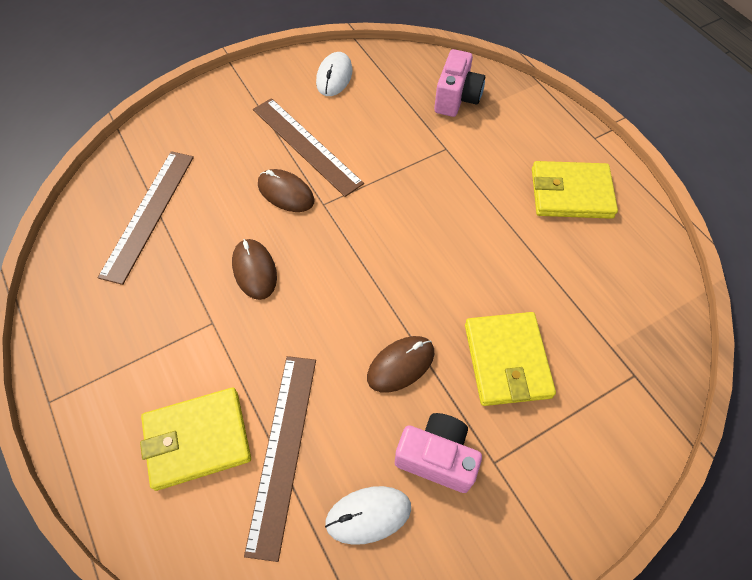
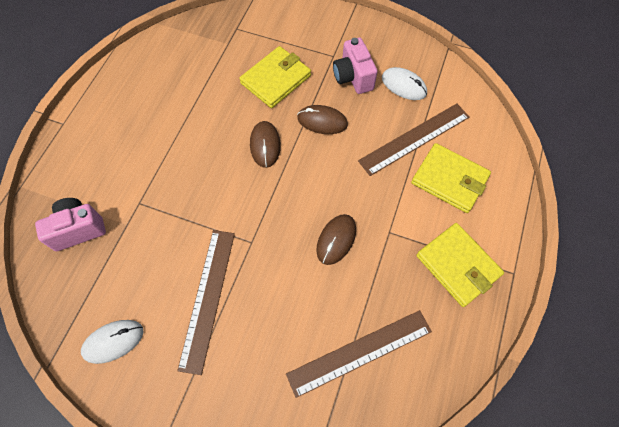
camera: 130 degrees left, 5 degrees up
brown mouse [258,169,314,212] -> brown mouse moved to [250,121,281,168]
yellow wallet [532,161,618,219] -> yellow wallet moved to [416,223,504,307]

